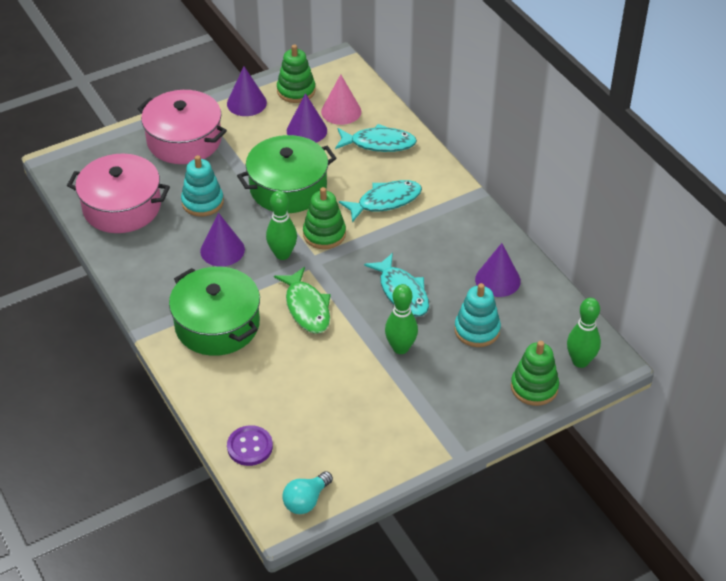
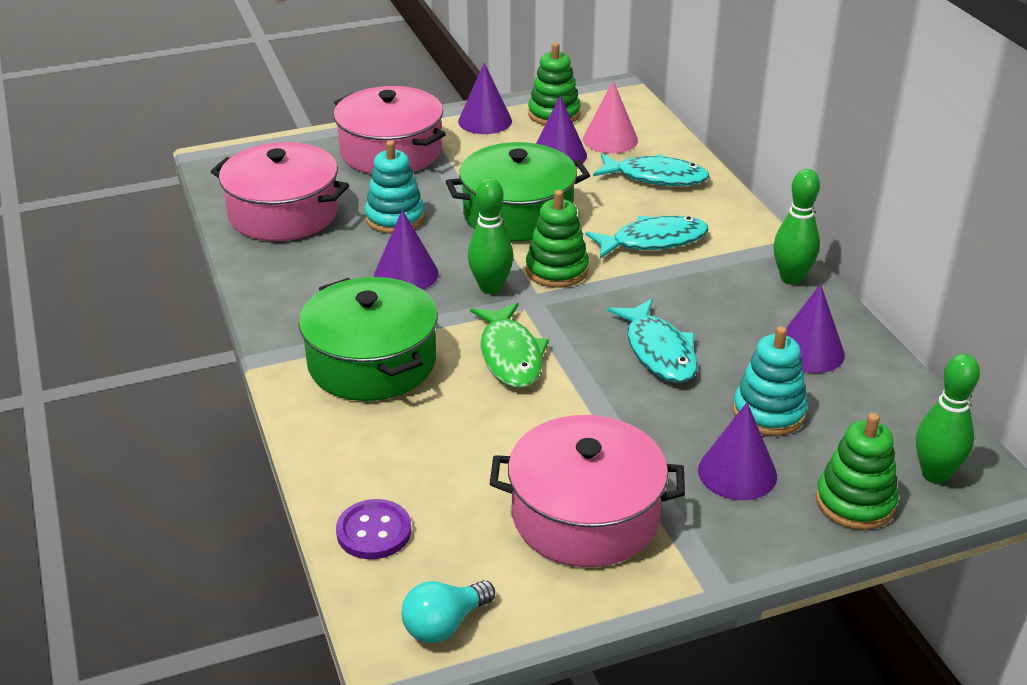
camera: 10 degrees right, 10 degrees down
green bowling pin [385,284,418,354] -> green bowling pin moved to [773,169,820,285]
none -> pink pot [490,415,685,567]
none -> purple cone [698,402,777,500]

